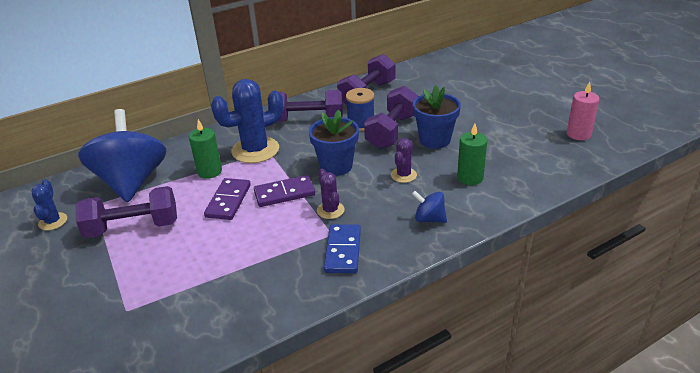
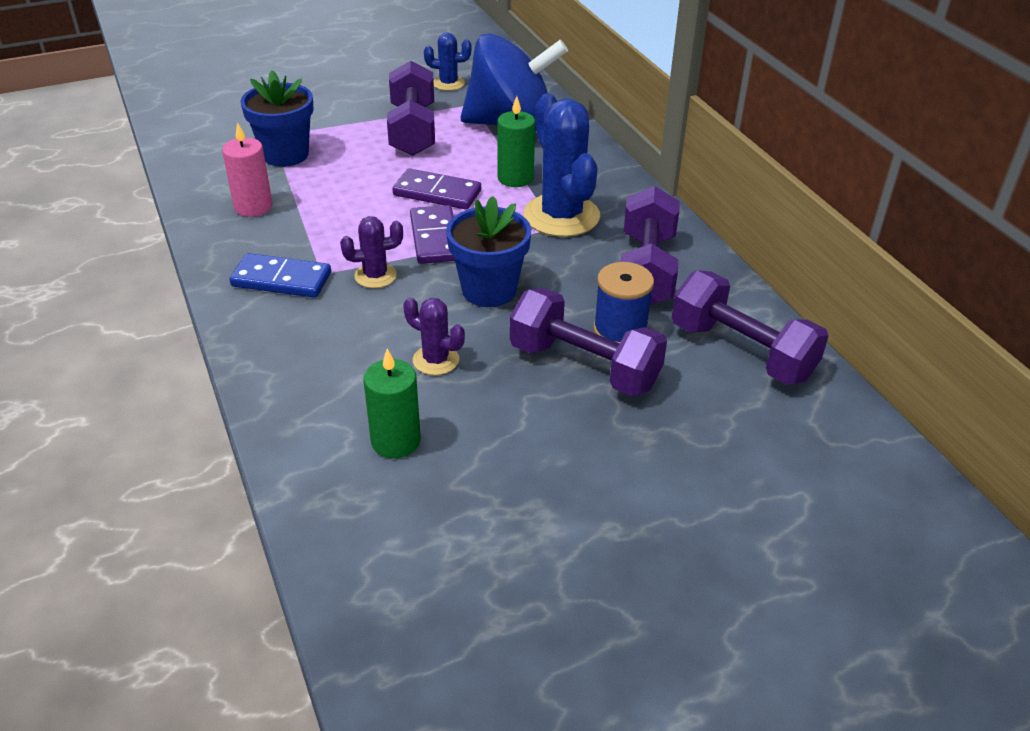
camera: 95 degrees right, 5 degrees up
blue spinning top [412,191,447,223] -> none
blue flower pot [413,85,461,149] -> blue flower pot moved to [240,70,314,167]
pink candle [567,82,599,140] -> pink candle moved to [222,122,272,217]

